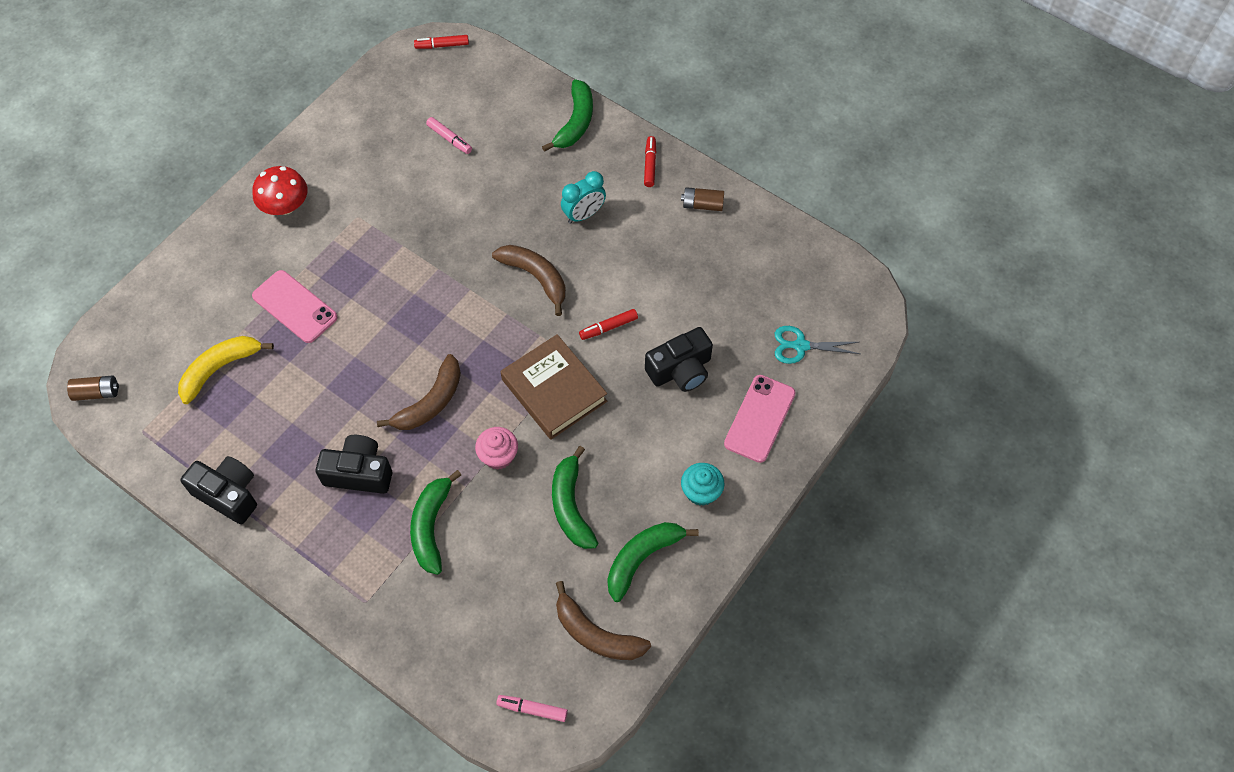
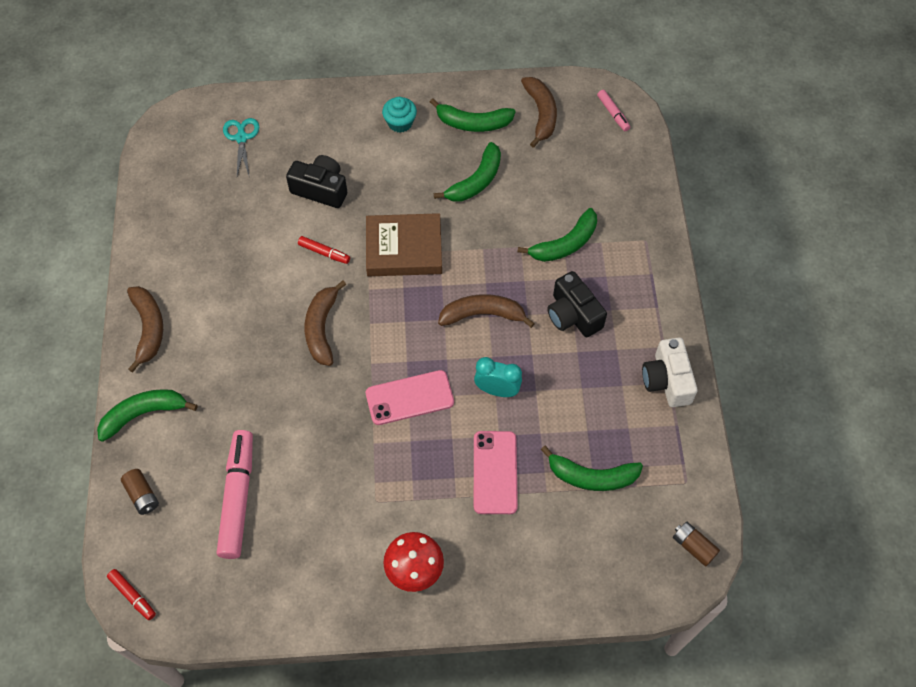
camera: 130 degrees left, 0 degrees up
yellow banana [178,336,274,404] -> green banana [541,446,643,491]
black camera [180,456,257,524] -> white camera [642,338,698,407]
pink marker [426,117,472,154] -> pink marker [217,430,253,559], size x2.08
pink cupcake [475,427,518,470] -> none
brown book [501,334,607,440] -> brown book turned 75 degrees clockwise [366,213,442,276]
turquoise clock [561,171,606,224] -> turquoise clock moved to [474,357,522,397]
red marker [644,136,656,187] -> brown banana [127,286,163,373]
brown battery [681,187,724,211] -> brown battery moved to [121,469,159,515]
pink phone [724,375,796,463] -> pink phone moved to [366,370,454,425]
turquoise scissors [775,326,860,364] -> turquoise scissors turned 150 degrees counterclockwise [223,118,259,176]

